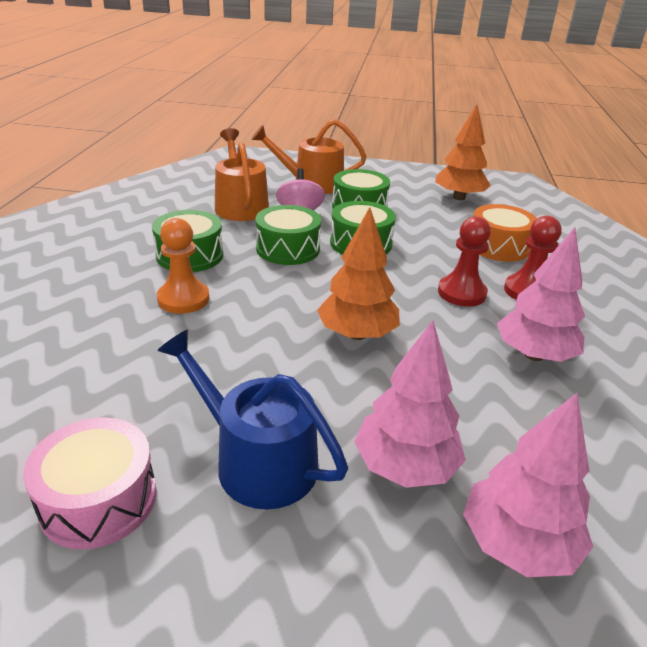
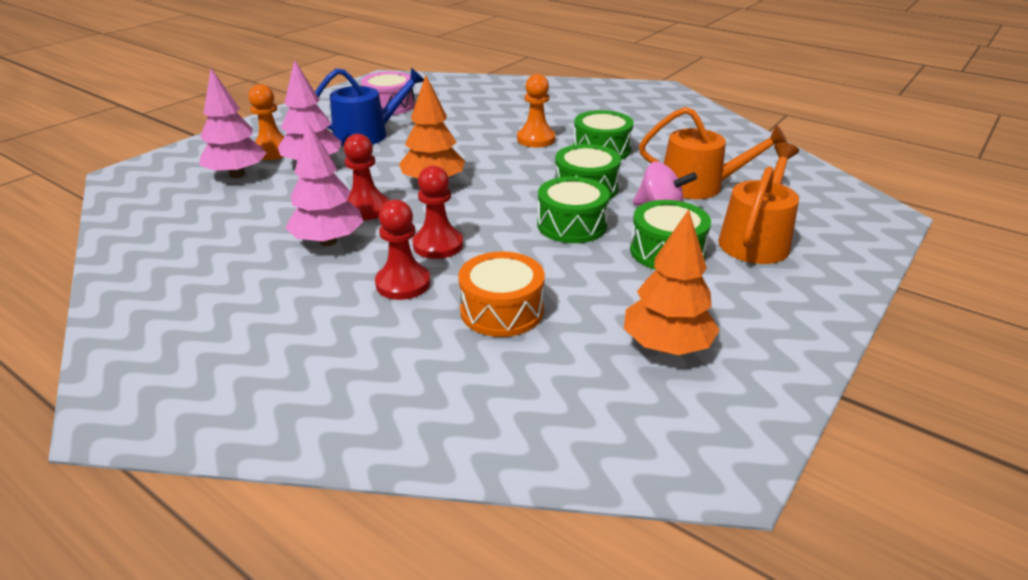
camera: 120 degrees right, 0 degrees up
none -> orange pawn [248,84,284,160]
none -> red pawn [344,134,389,220]

